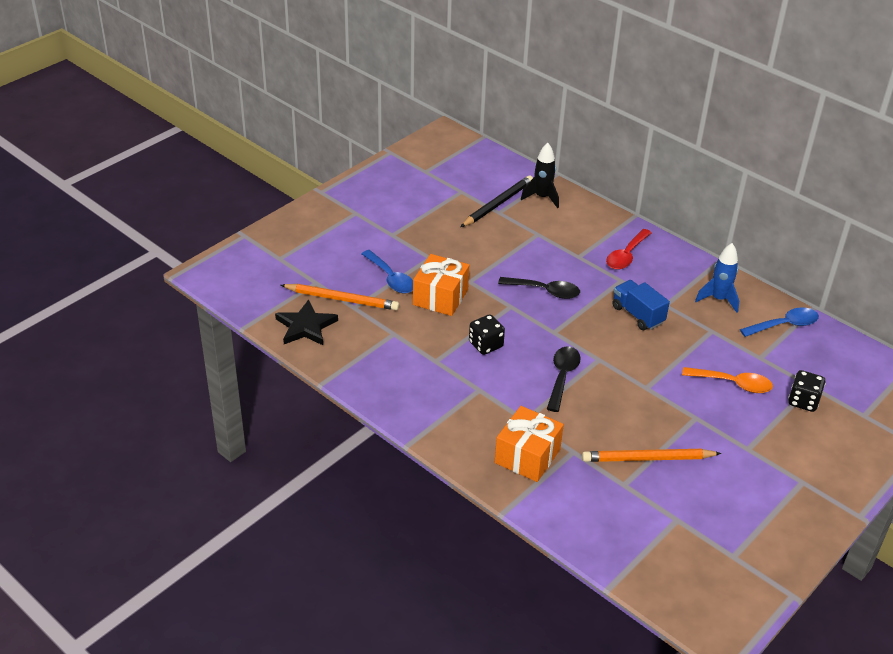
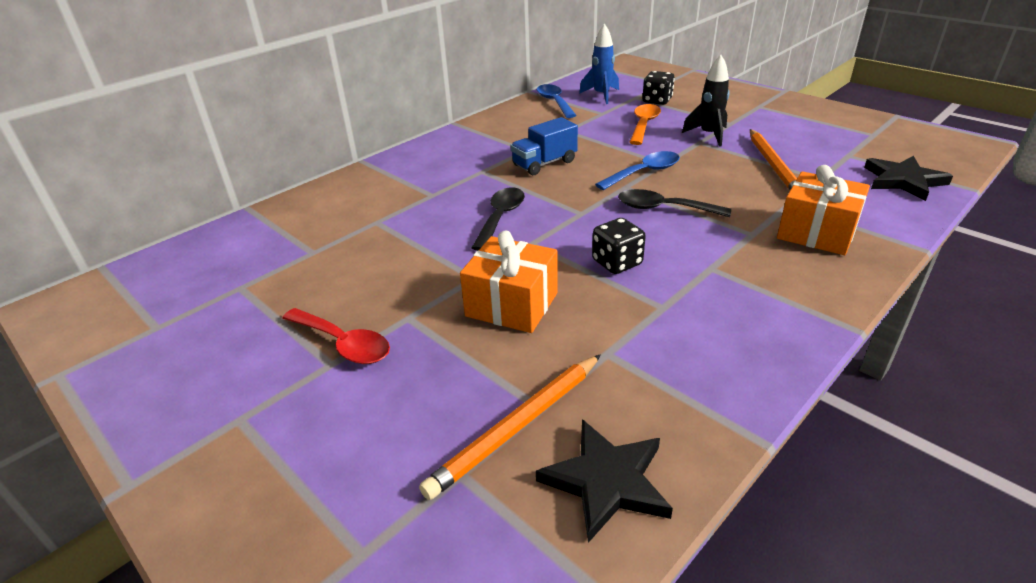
camera: 85 degrees left, 5 degrees down
orange pencil [281,284,399,310] -> orange pencil turned 150 degrees counterclockwise [419,354,601,500]
blue spoon [362,250,413,293] -> blue spoon moved to [595,151,680,190]
black pencil [461,175,533,227] -> none
black rocket [521,143,559,208] -> black rocket moved to [682,55,730,147]
red spoon [606,229,652,270] -> red spoon moved to [282,308,390,364]
blue rocket [695,243,739,313] -> blue rocket moved to [579,23,619,104]
none -> black star [864,156,953,201]

